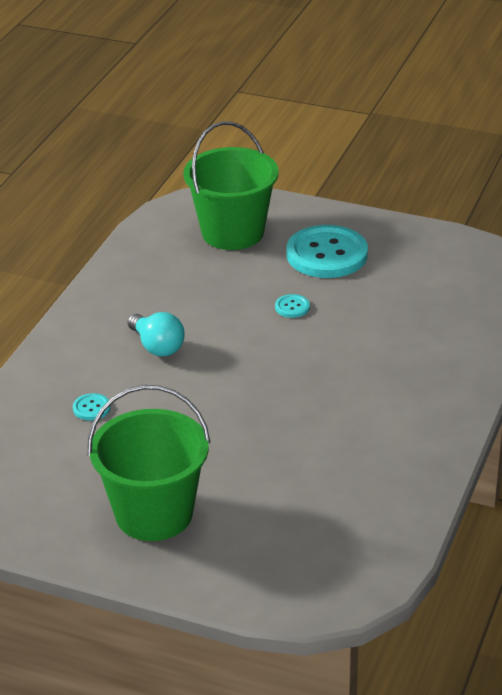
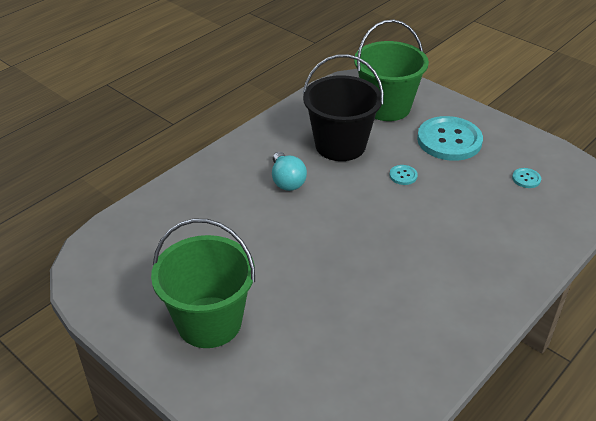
camera: 20 degrees right, 5 degrees up
turquoise button [73,393,111,420] -> turquoise button moved to [512,168,541,188]
none -> black bucket [303,54,384,161]

